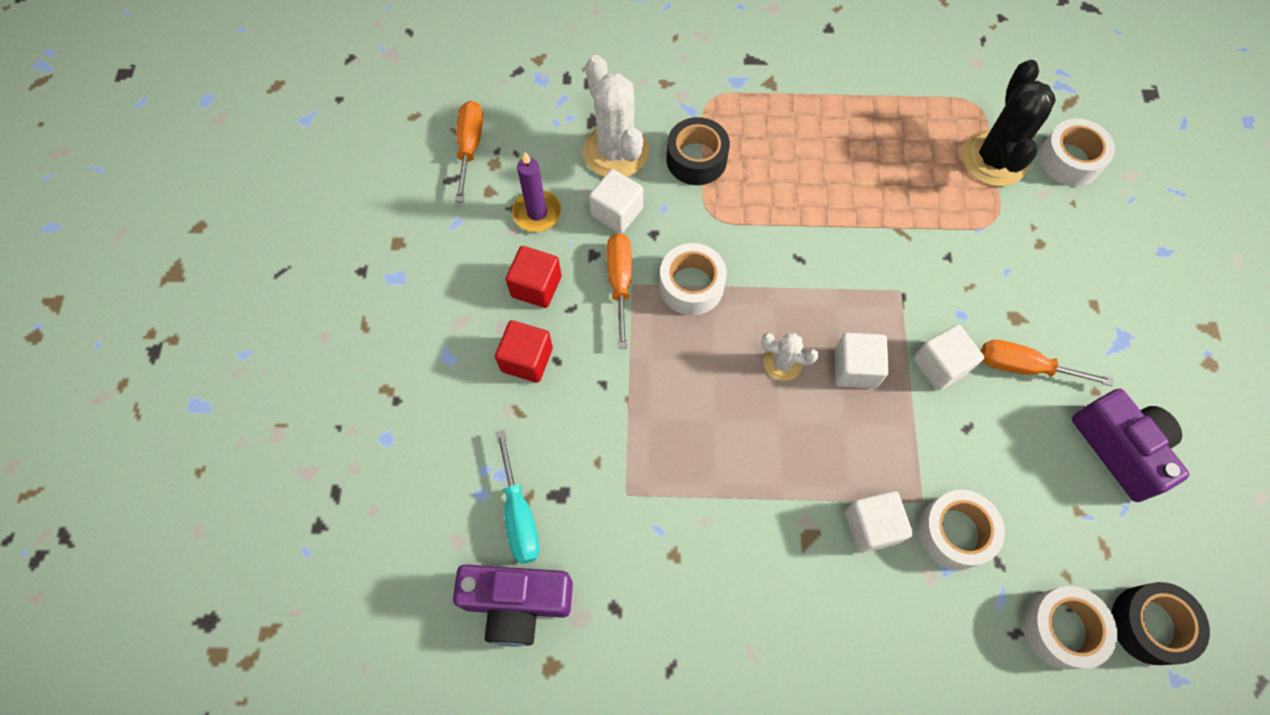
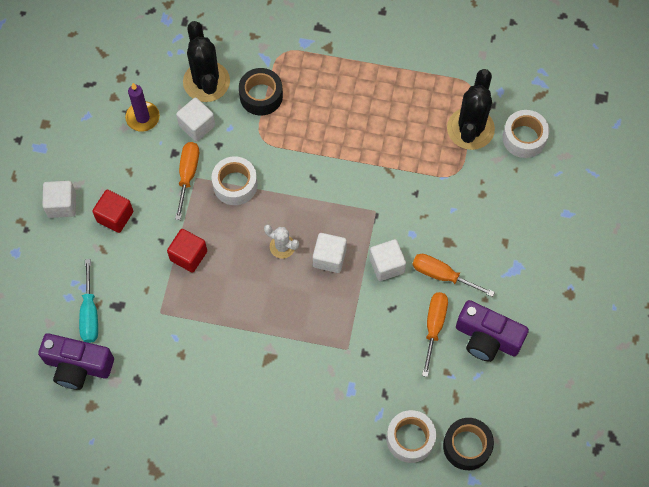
camera: 10 degrees right, 0 degrees up
orange screwdriver [455,101,483,202] -> orange screwdriver moved to [422,292,448,377]
red cube [506,246,561,308] -> red cube moved to [167,229,207,273]
white cactus [583,55,649,177] -> black cactus [183,21,230,102]
white cube [845,491,913,553] -> white cube moved to [42,181,76,218]
white tape [918,490,1005,570] -> none
purple camera [1072,389,1189,502] -> purple camera turned 135 degrees clockwise [456,300,529,362]

